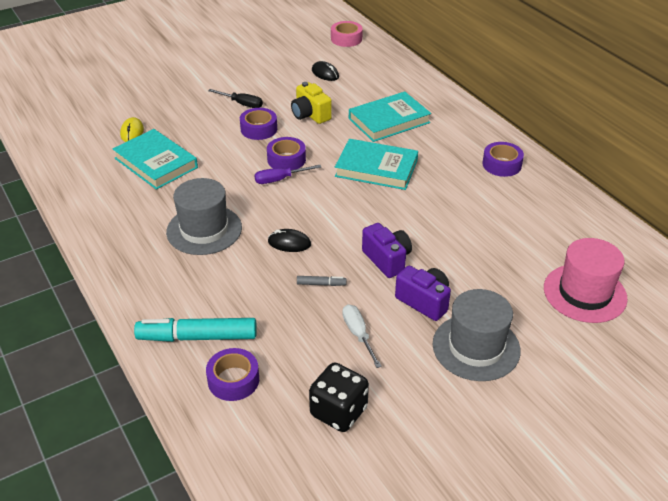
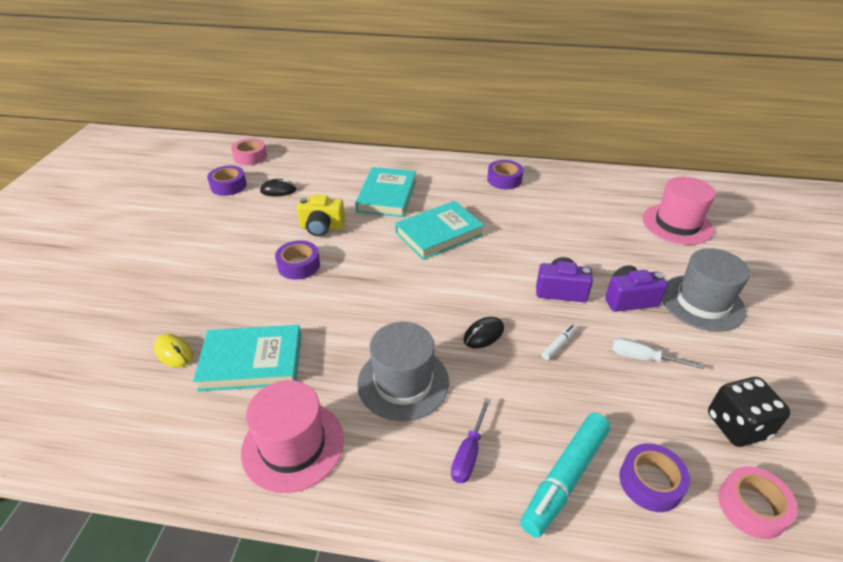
camera: 50 degrees left, 0 degrees up
black screwdriver [208,89,263,108] -> none
purple screwdriver [254,165,321,184] -> purple screwdriver moved to [451,398,491,483]
purple tape [267,137,306,170] -> purple tape moved to [207,166,247,196]
grey marker [297,276,347,286] -> white marker [541,325,577,360]
none -> pink hat [241,380,344,493]
none -> pink tape [718,466,798,539]

